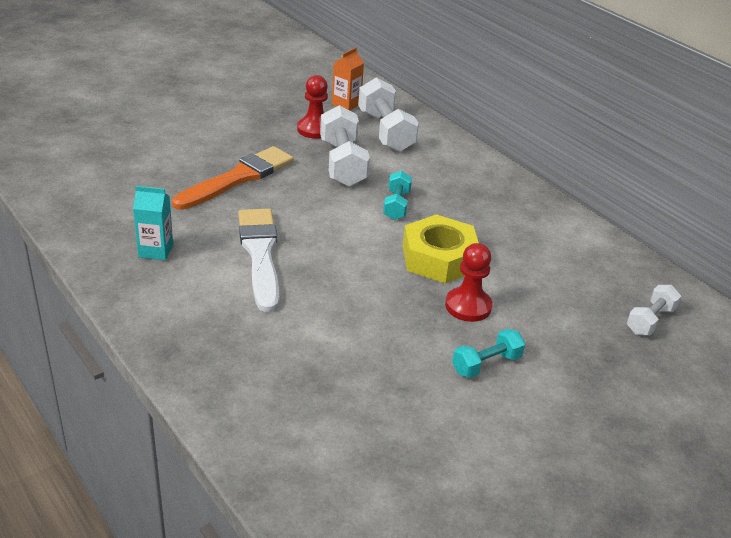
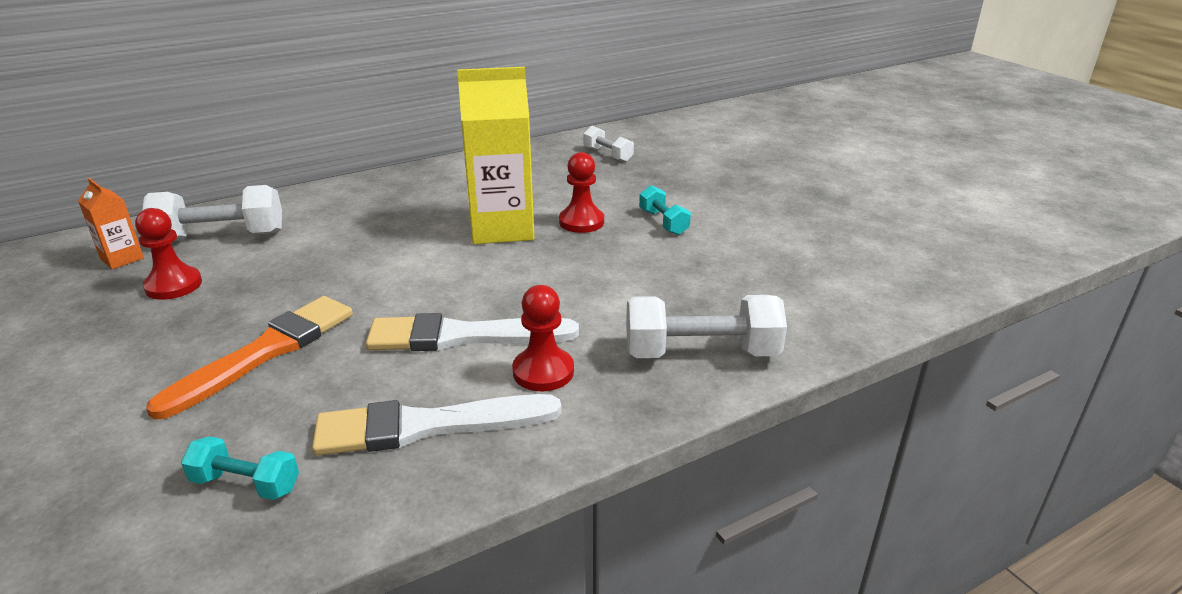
camera: 80 degrees left, 5 degrees down
turquoise carton [133,186,173,260] -> white brush [312,394,562,456]
orange brush [172,146,294,210] -> orange brush turned 75 degrees clockwise [146,296,353,419]
white dumbbell [320,105,370,187] -> white dumbbell moved to [626,295,787,358]
turquoise dumbbell [383,171,412,220] -> turquoise dumbbell moved to [181,436,299,500]
yellow nut [402,214,479,284] -> yellow carton [457,67,534,244]
none -> red pawn [512,285,574,391]

